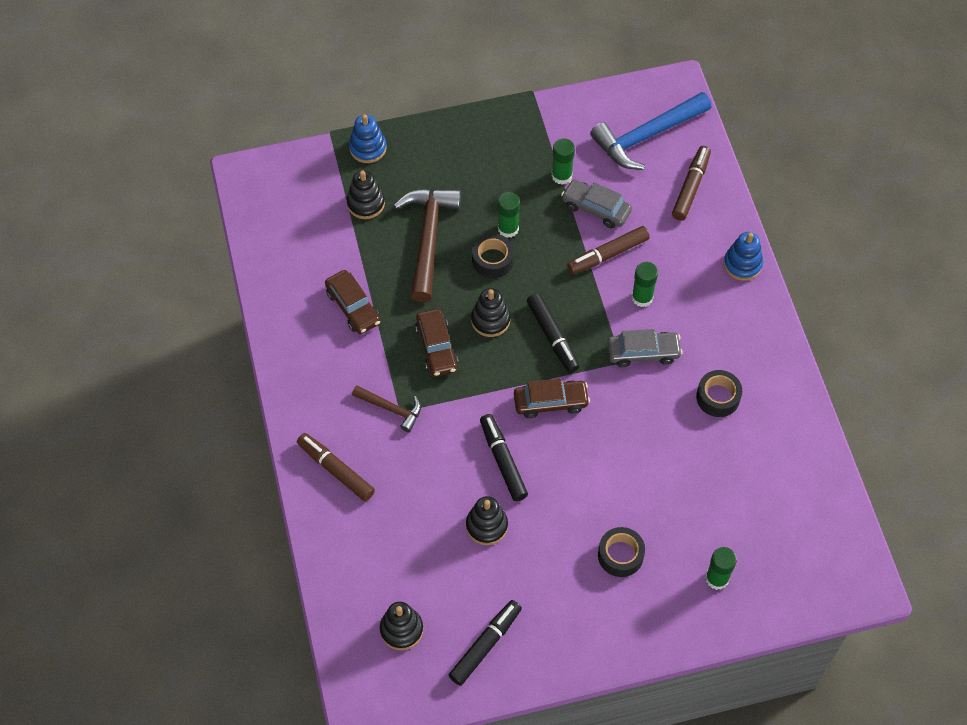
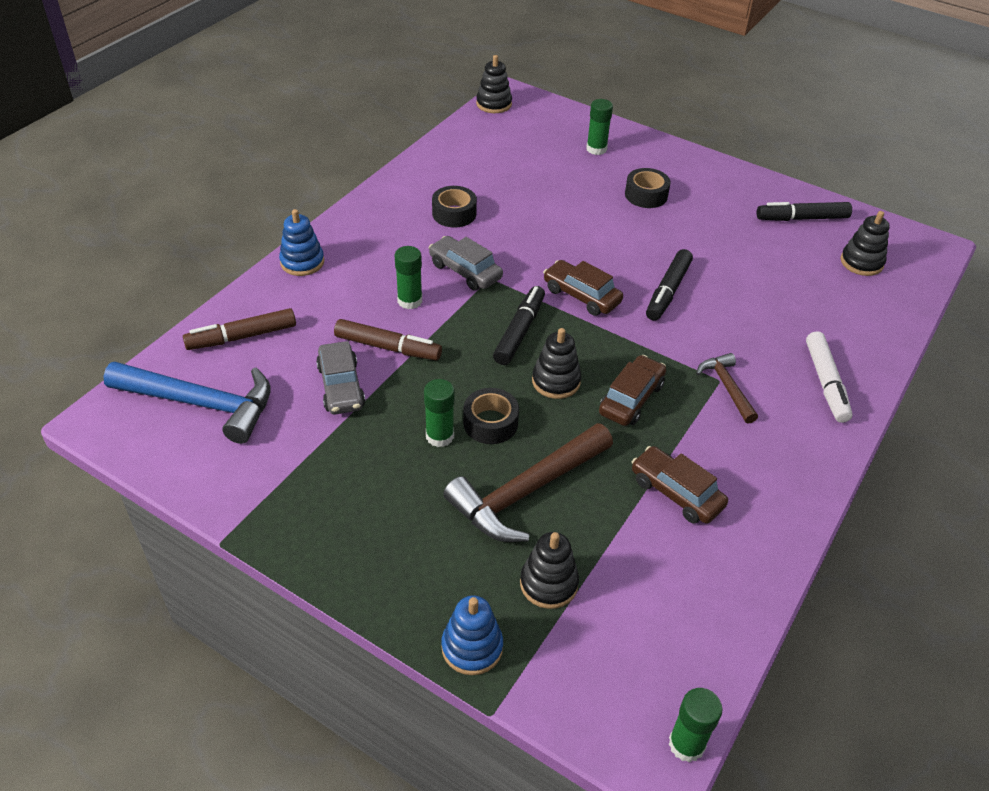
camera: 135 degrees left, 15 degrees down
brown marker [297,433,375,501] -> white marker [806,331,853,423]
brown car [325,270,380,334] -> brown car turned 60 degrees counterclockwise [632,446,728,524]
black stacking toy [466,496,508,545] -> black stacking toy moved to [476,55,512,113]
green glue stick [552,138,575,185] -> green glue stick moved to [669,688,723,762]

